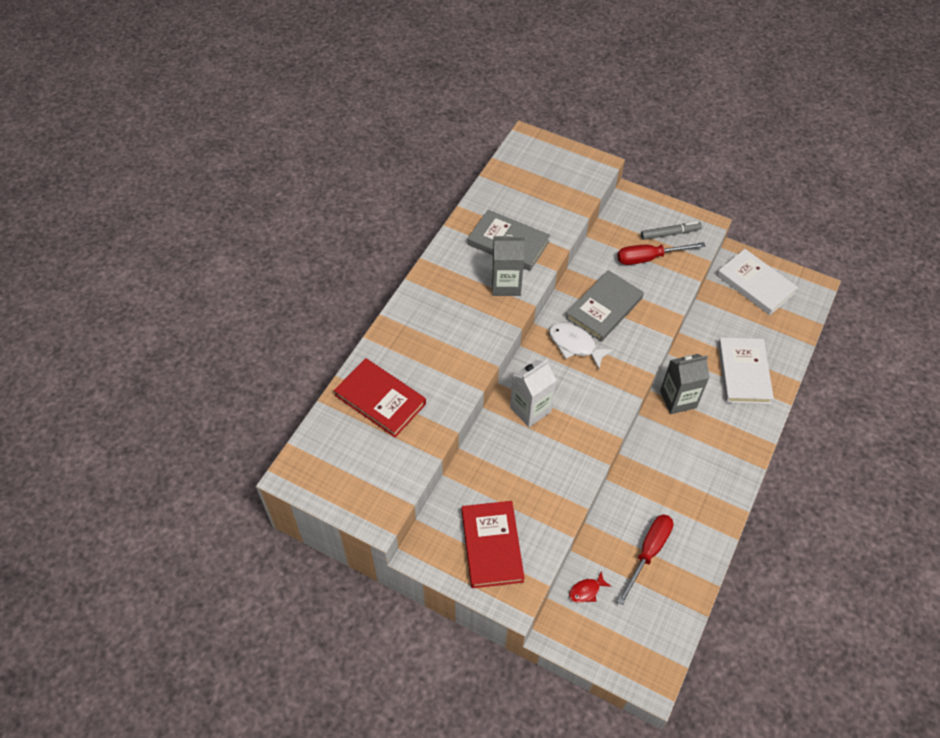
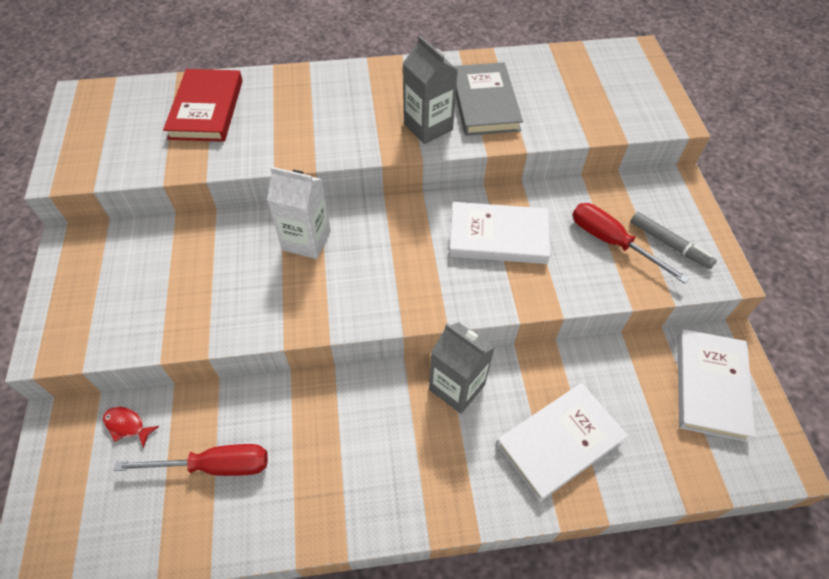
camera: 55 degrees right, 0 degrees up
red book [462,501,524,588] -> none
white fish [549,322,614,369] -> none
grey book [566,270,644,342] -> white book [449,202,550,264]

